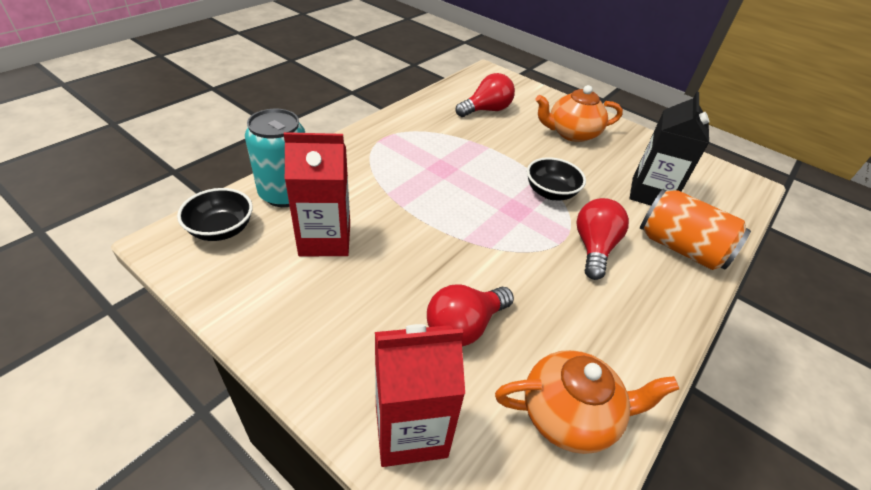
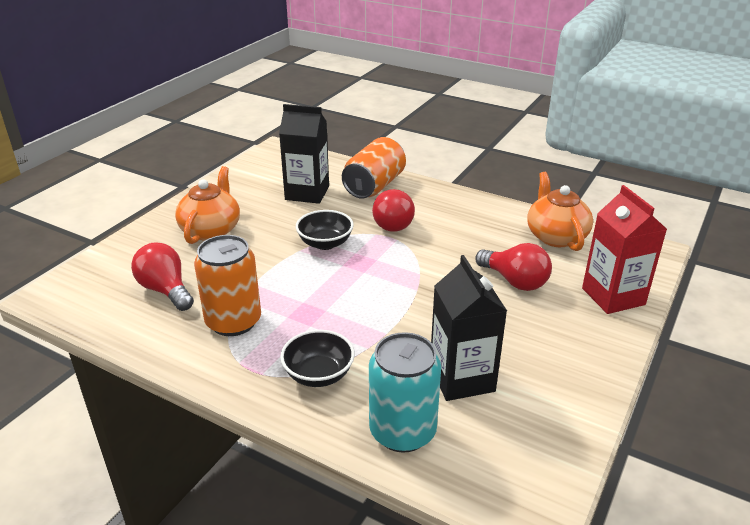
camera: 95 degrees left, 10 degrees down
black bowl [177,188,253,241] -> black bowl moved to [280,330,355,387]
red carton [284,132,350,256] -> black carton [431,255,507,401]
orange teapot [535,85,623,142] -> orange teapot turned 150 degrees counterclockwise [175,166,240,244]
red light bulb [576,198,629,280] -> red light bulb turned 90 degrees counterclockwise [372,189,415,232]
none -> orange can [194,235,261,336]

